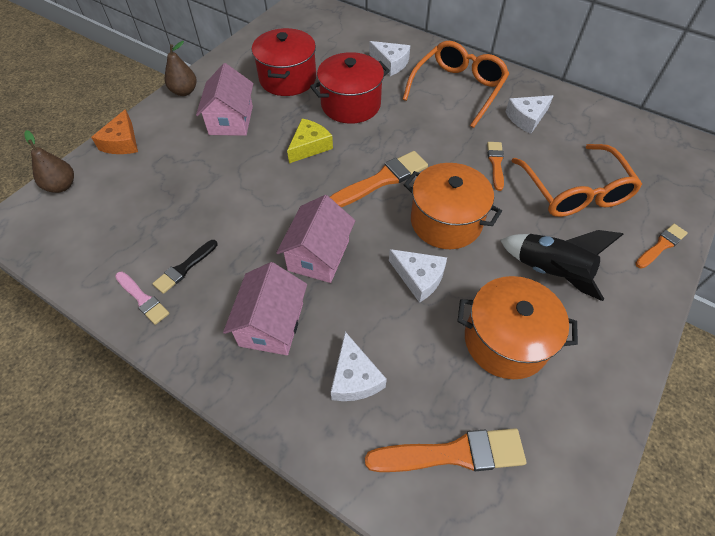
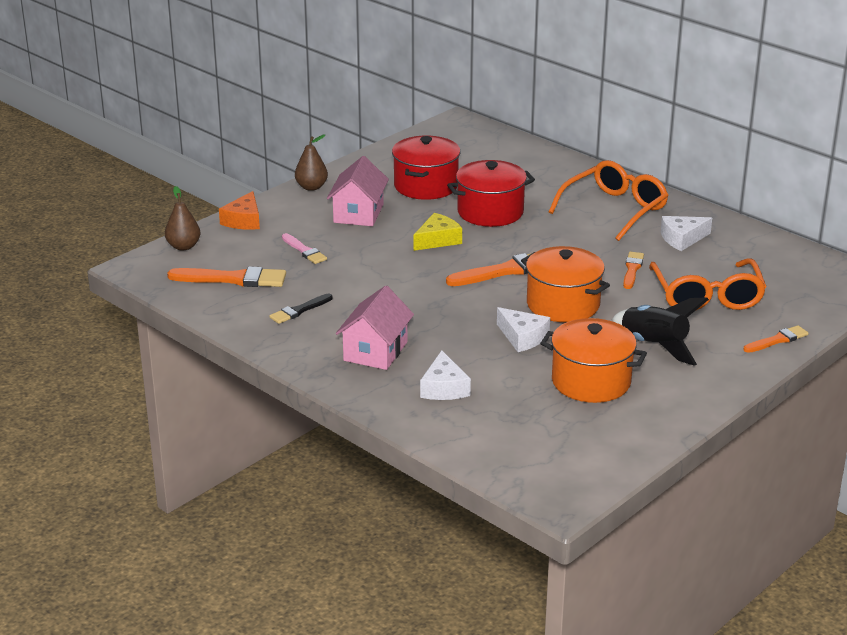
camera: 10 degrees right, 25 degrees down
pink brush [115,272,169,325] -> pink brush moved to [282,233,327,264]
pink house [276,195,355,283] -> none
orange brush [365,428,526,472] -> orange brush moved to [167,266,286,287]
white cheese [369,41,410,76] -> none

